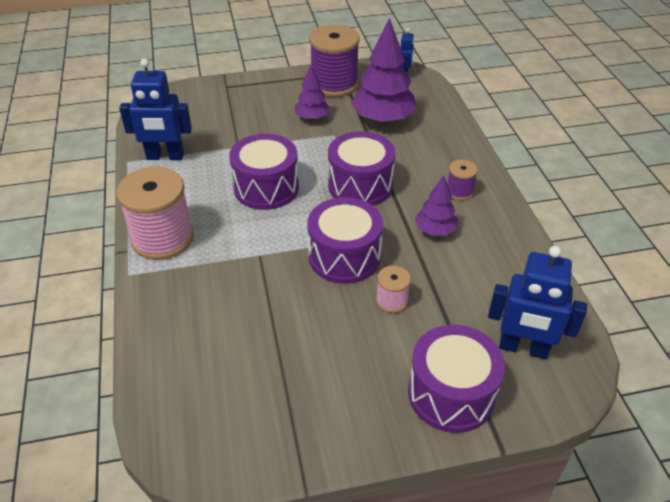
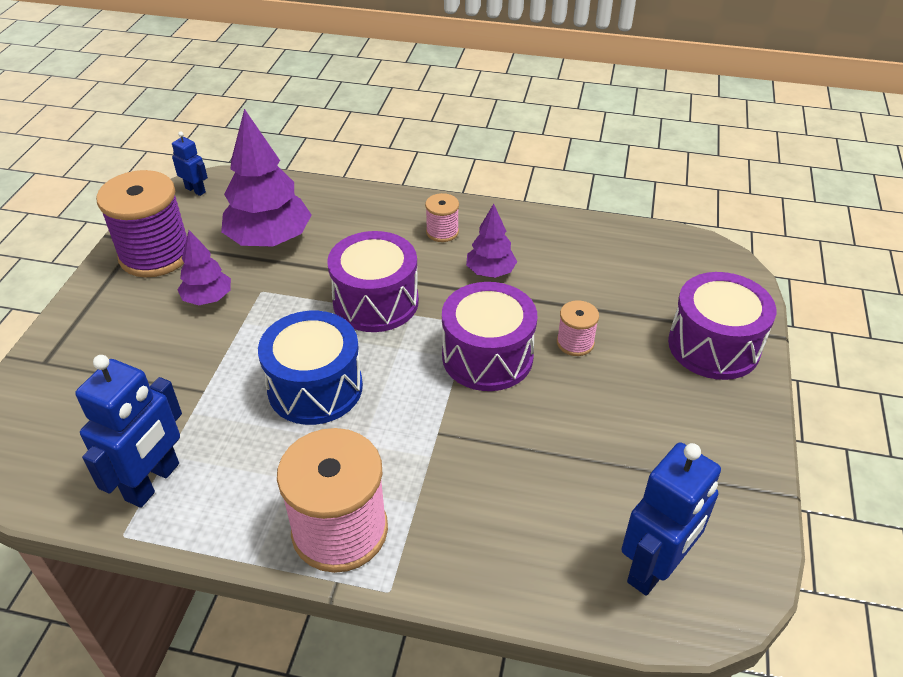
camera: 65 degrees left, 0 degrees up
purple drum [229,134,299,210] -> blue drum [258,311,363,425]
purple spool [447,160,478,200] -> pink spool [425,193,459,242]
blue robot [488,246,587,359] -> blue robot moved to [622,442,721,596]

